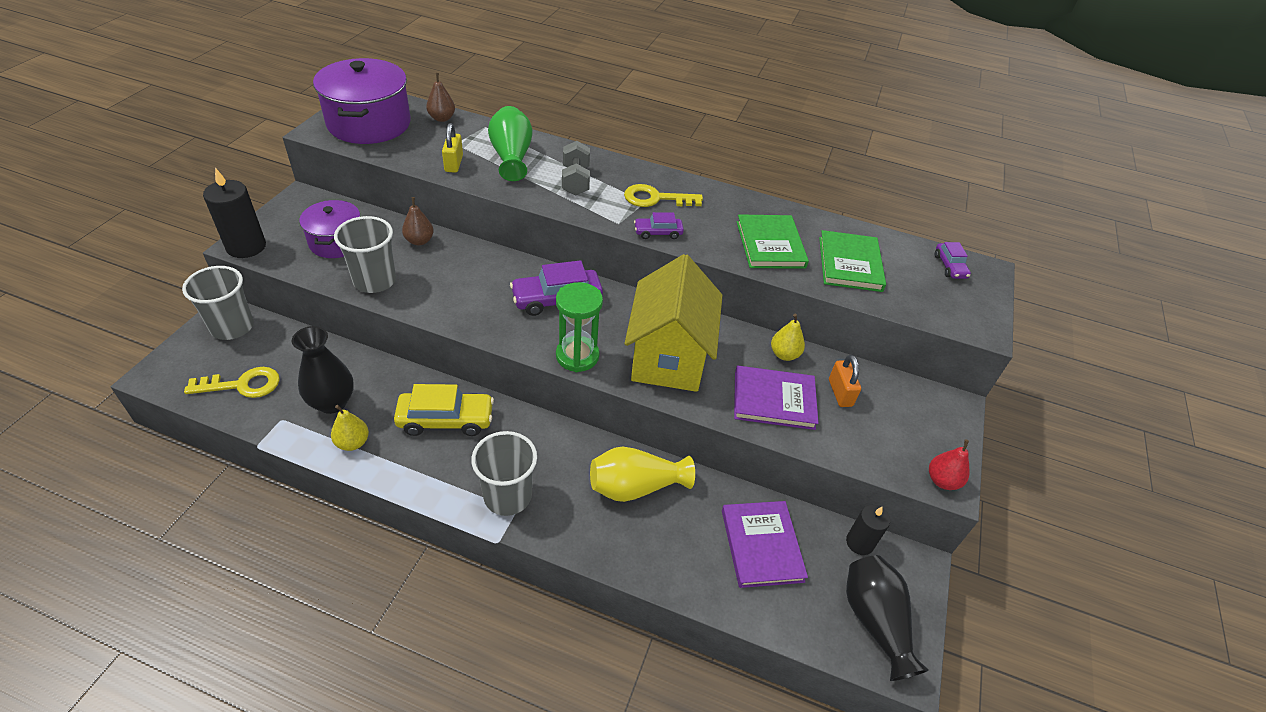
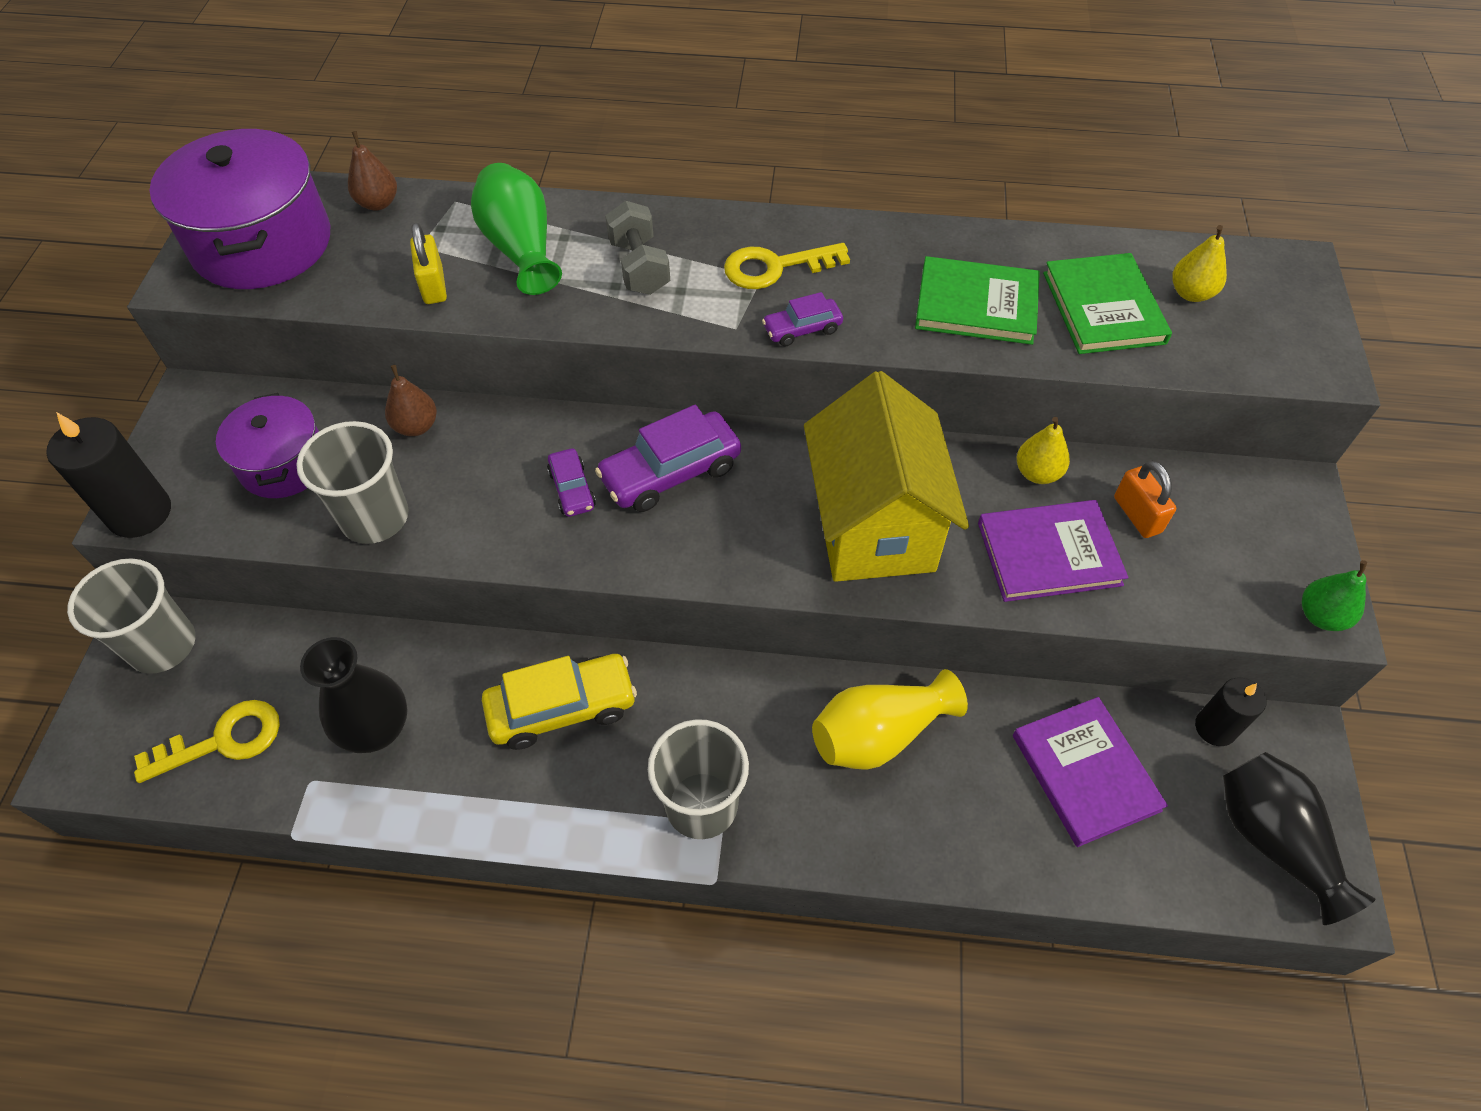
camera: 10 degrees left, 10 degrees up
yellow pear [331,405,369,451] -> yellow pear moved to [1172,225,1227,302]
green hourglass [556,282,603,372] -> none
green book [737,214,809,269] -> green book turned 60 degrees counterclockwise [915,256,1040,345]
red pear [929,439,969,490] -> green pear [1302,560,1367,631]
purple car [935,242,971,279] -> purple car moved to [547,448,596,517]

